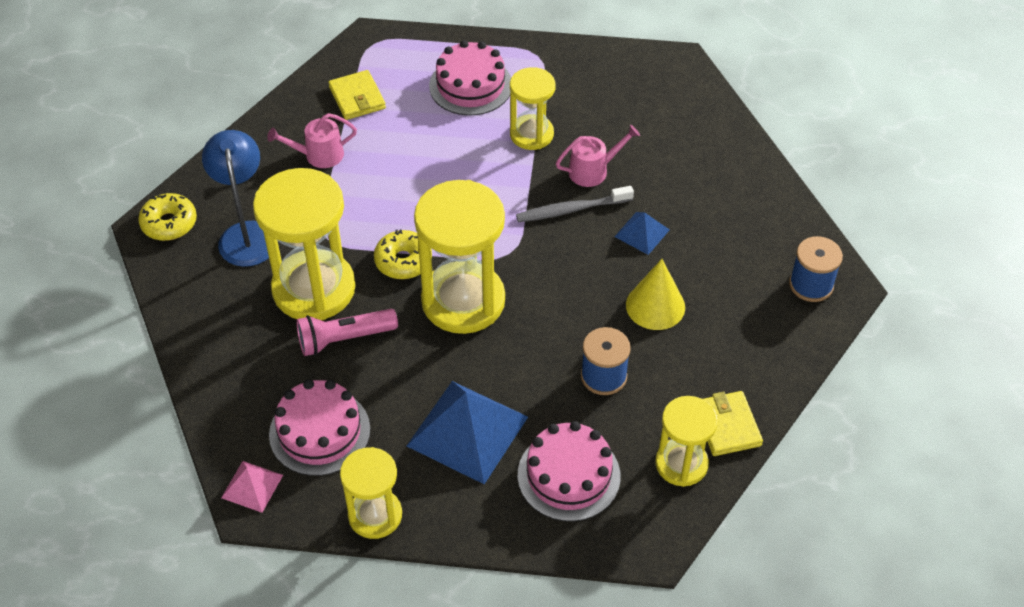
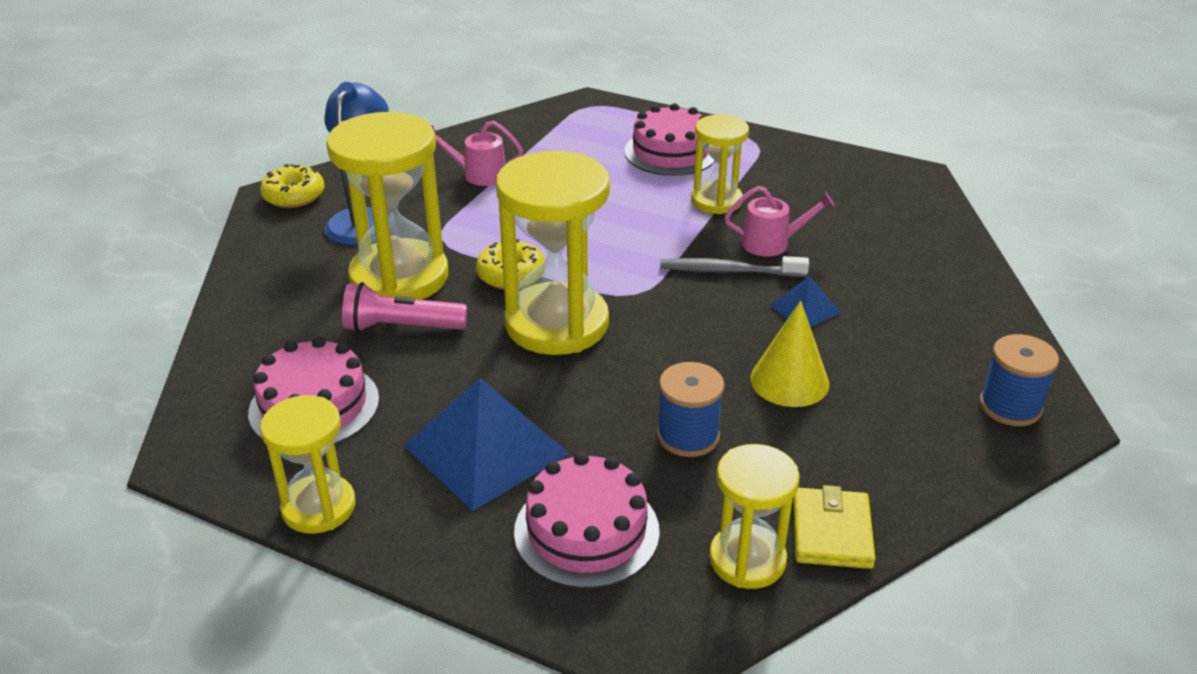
camera: 20 degrees right, 15 degrees down
pink pyramid [221,461,283,513] -> none
yellow wallet [328,70,386,120] -> none

